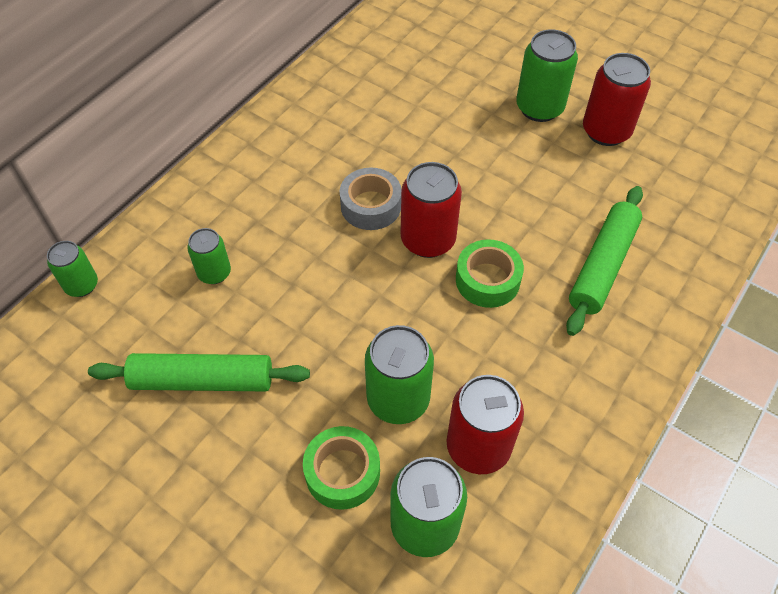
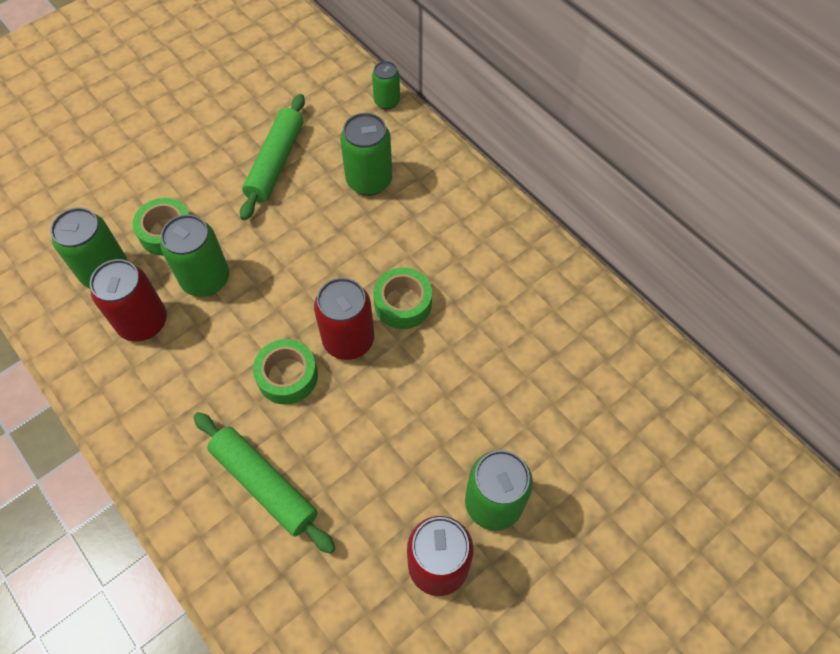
camera: 105 degrees right, 5 degrees up
green can [187,228,231,284] -> green can [340,113,392,195], size x1.66
grey tape [340,167,401,230] -> green tape [373,268,432,329]

